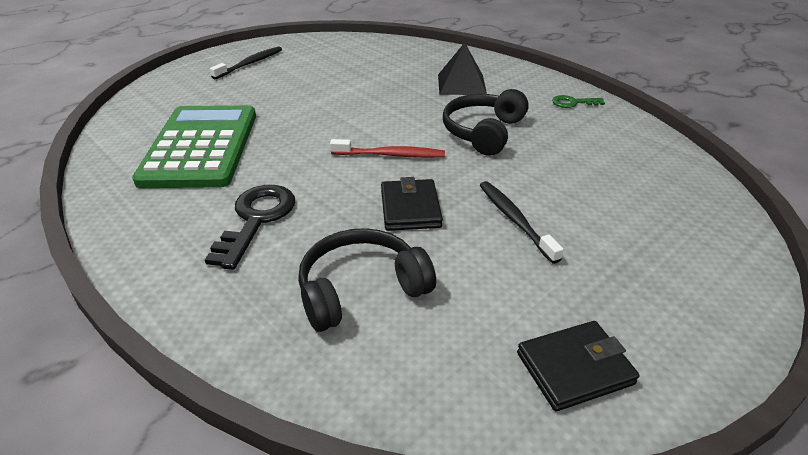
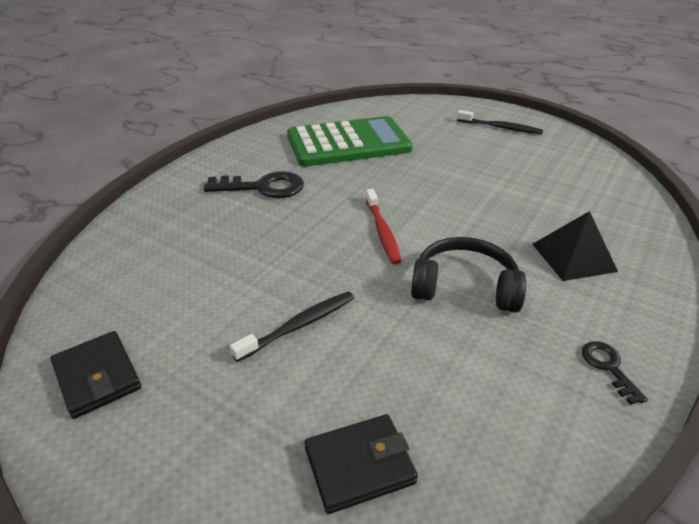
camera: 75 degrees right, 0 degrees up
black headphones [298,228,436,332] -> none
black wallet [381,177,443,231] -> black wallet moved to [305,414,418,514]
green key [552,95,605,108] -> black key [582,341,648,405]

